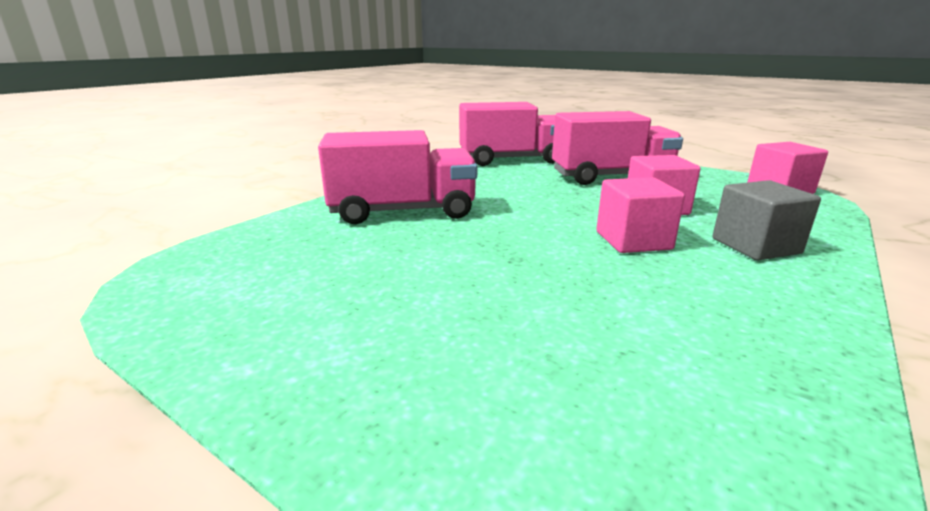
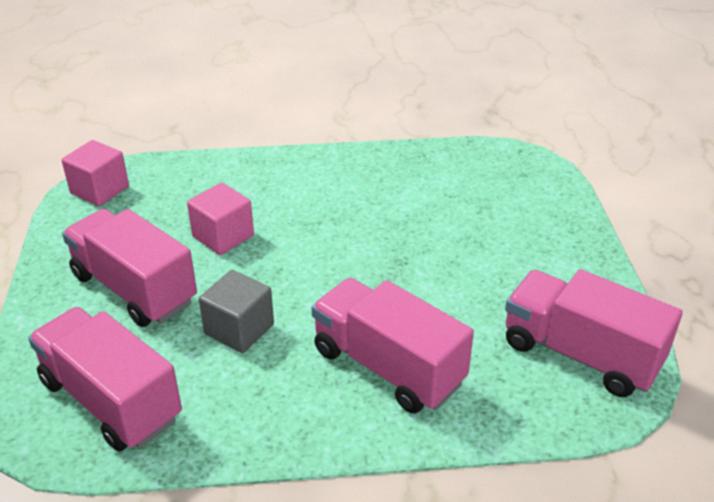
camera: 130 degrees left, 15 degrees up
pink cube [596,177,685,253] -> none
grey cube [712,180,821,261] -> grey cube moved to [199,270,274,353]
none -> pink truck [505,269,683,397]

